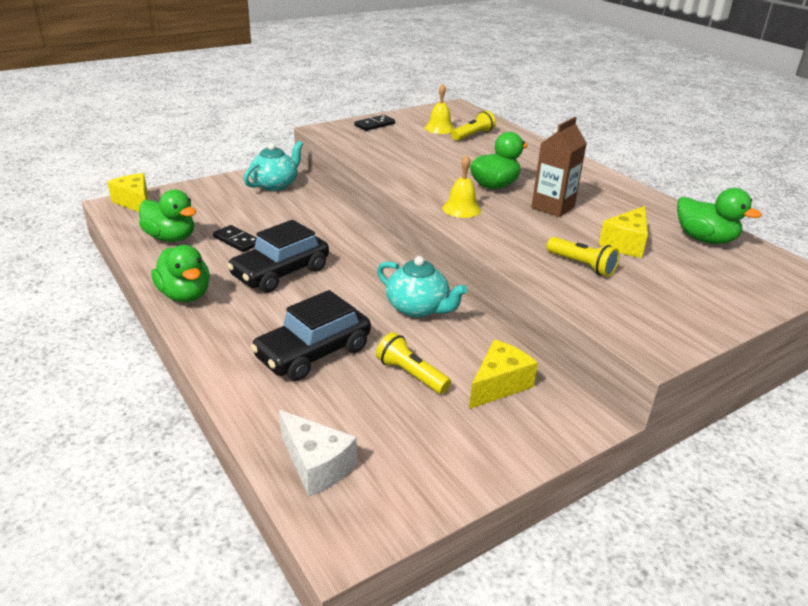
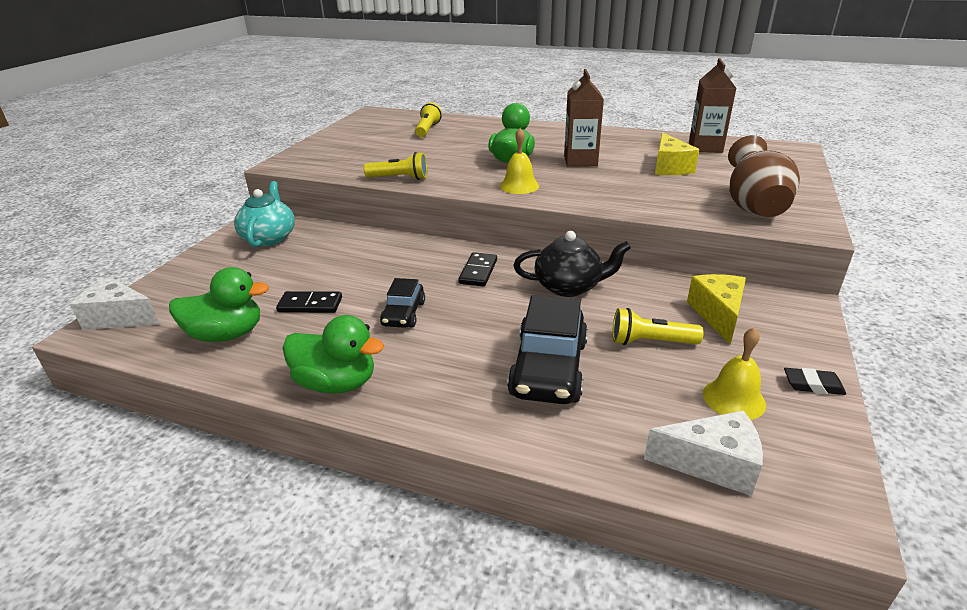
camera: 35 degrees left, 0 degrees up
yellow cheese [108,173,148,212] -> white cheese [70,277,159,330]
black car [227,220,329,293] -> black car [380,278,425,328], size x0.57
black domino [355,115,395,131] -> black domino moved to [458,252,497,287]
turquoise teapot [377,256,468,318] -> black teapot [513,231,631,297]
yellow bell [425,84,455,134] -> yellow bell moved to [703,327,766,420]
yellow flashlight [547,237,620,277] -> yellow flashlight moved to [364,152,427,180]
green duck [677,188,762,244] -> brown carton [689,58,736,153]
none -> brown vase [728,135,800,217]
none -> black eraser [784,368,846,395]

